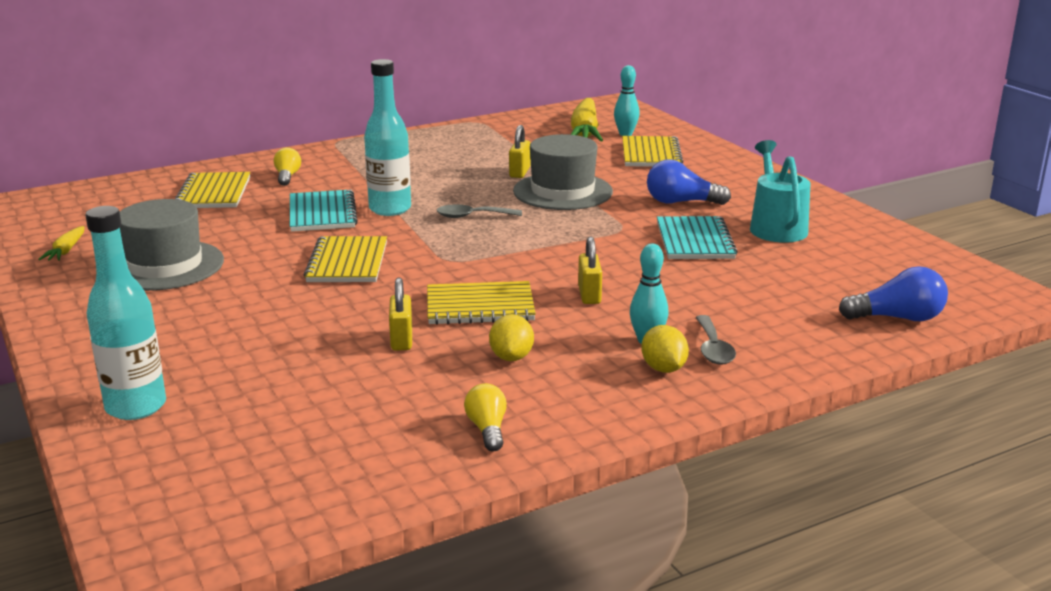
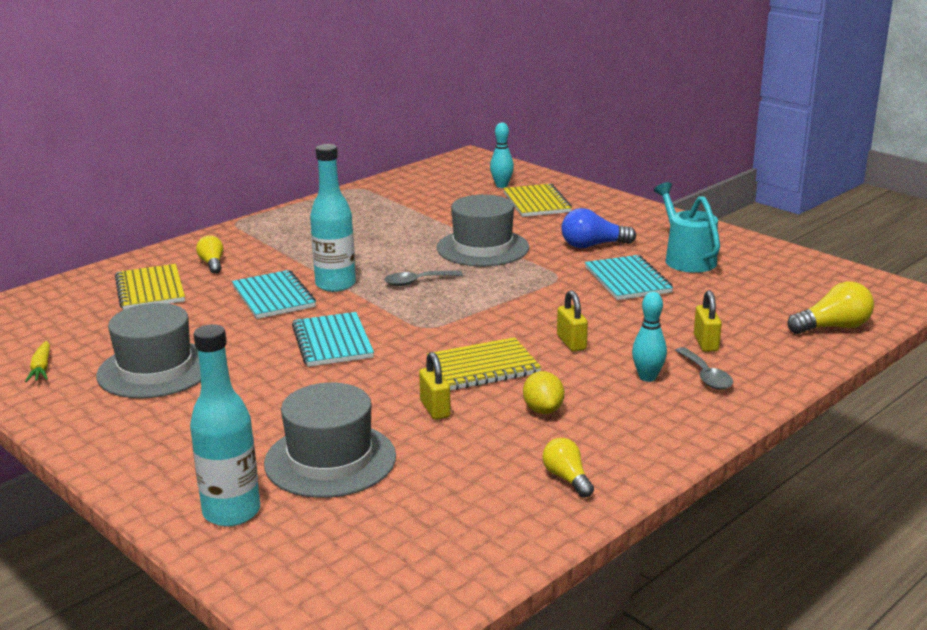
camera: 15 degrees left, 0 degrees up
yellow notebook [304,236,387,282] -> turquoise notebook [292,312,374,367]
yellow padlock [509,125,530,178] -> yellow padlock moved to [694,290,722,352]
yellow carrot [570,98,603,142] -> none
yellow lemon [641,325,689,373] -> none
blue light bulb [839,266,948,321] -> yellow light bulb [787,281,874,334]
none -> grey hat [264,383,396,498]

